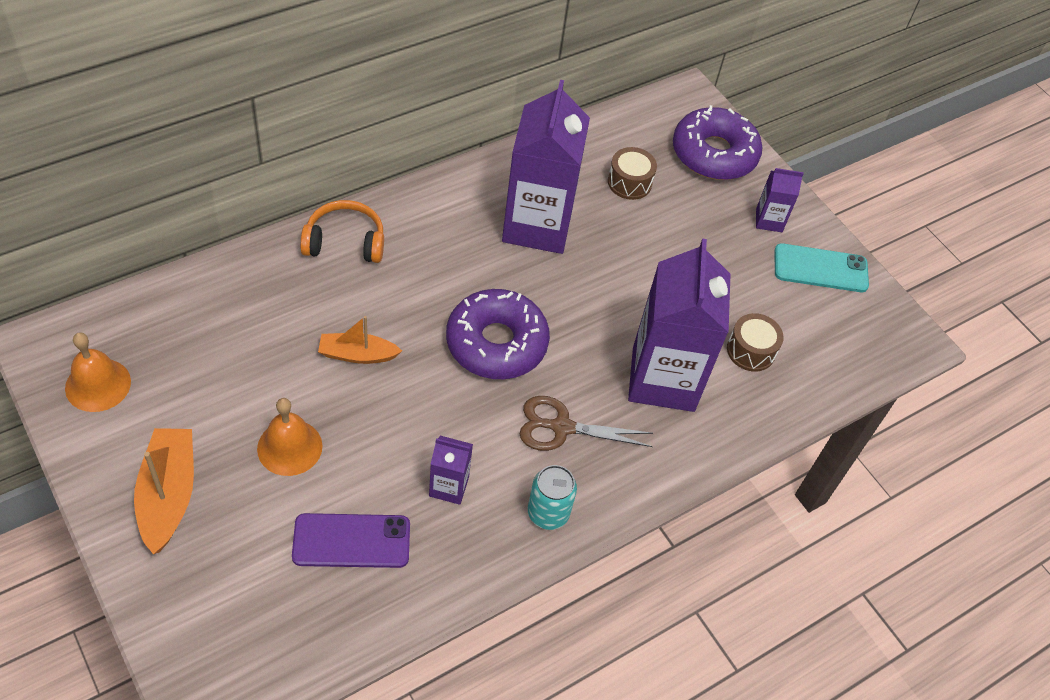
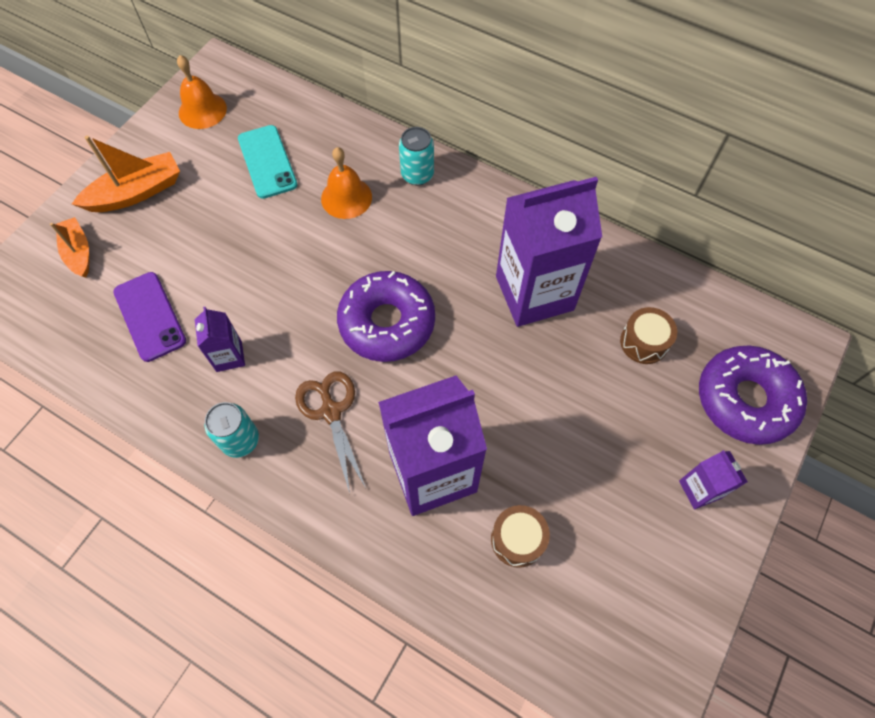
camera: 70 degrees right, 10 degrees up
orange bell [257,398,323,476] -> orange bell moved to [321,147,372,219]
orange headphones [300,200,384,263] -> turquoise can [399,127,434,186]
orange boat [318,316,402,364] -> orange boat moved to [50,217,89,278]
turquoise phone [775,243,869,292] -> turquoise phone moved to [238,125,297,199]

